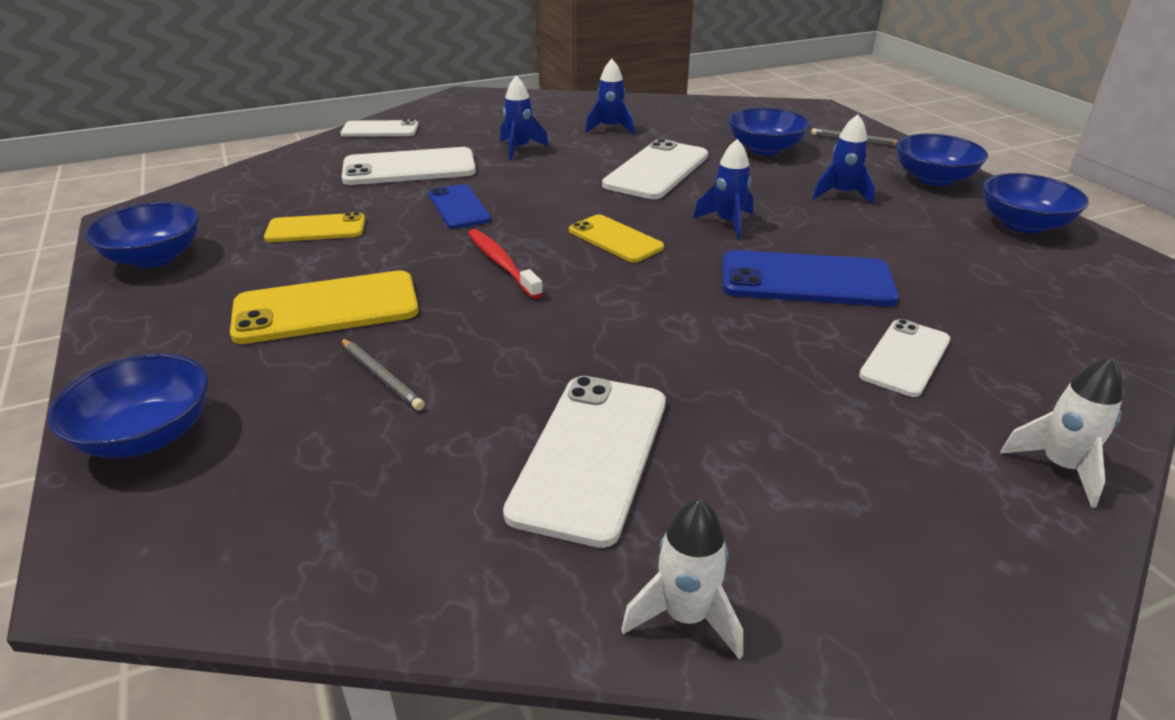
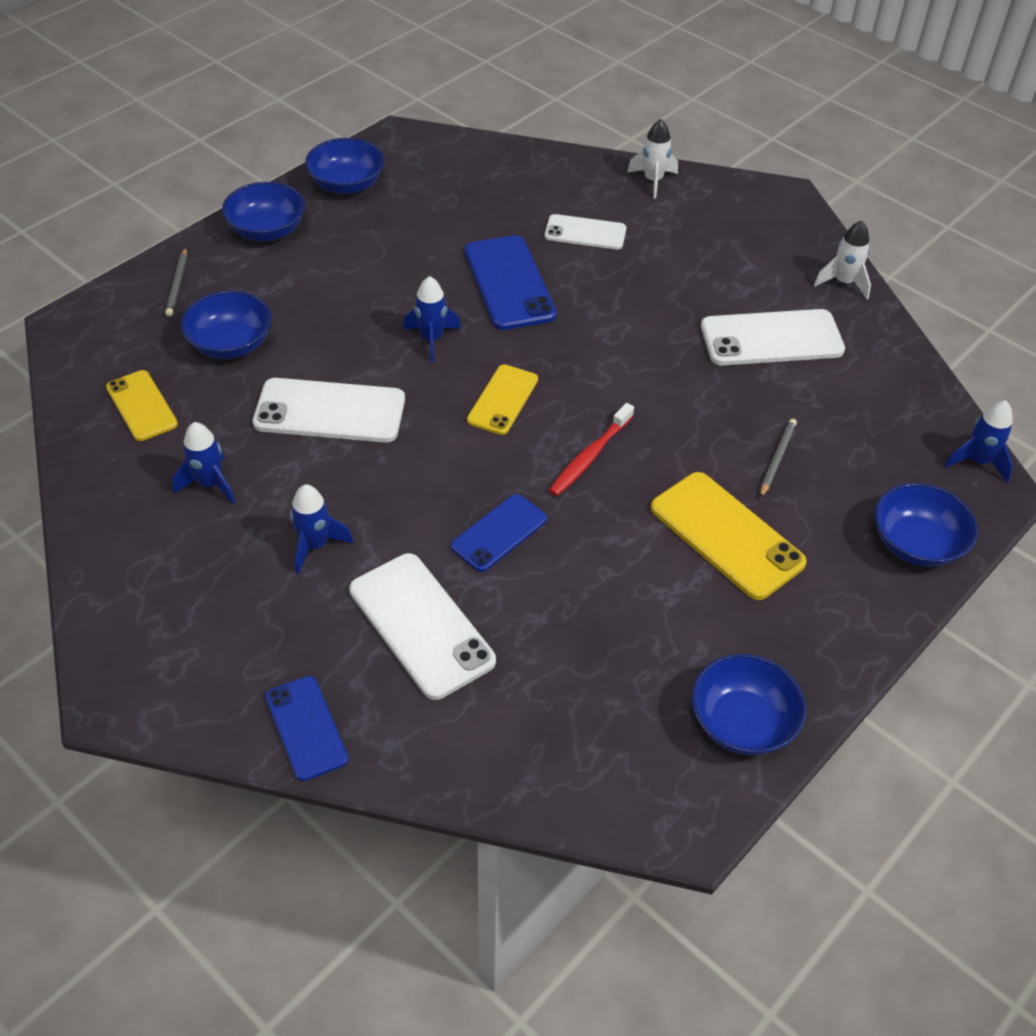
camera: 115 degrees left, 15 degrees up
yellow phone [264,212,365,242] -> yellow phone moved to [106,370,178,441]
white phone [340,119,418,137] -> blue phone [265,676,349,781]
blue rocket [812,114,875,204] -> blue rocket moved to [945,400,1013,482]

